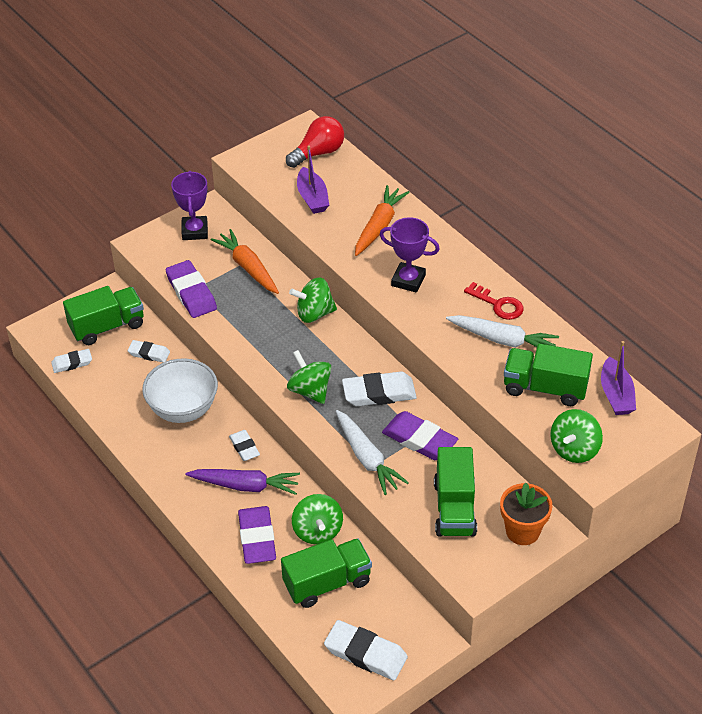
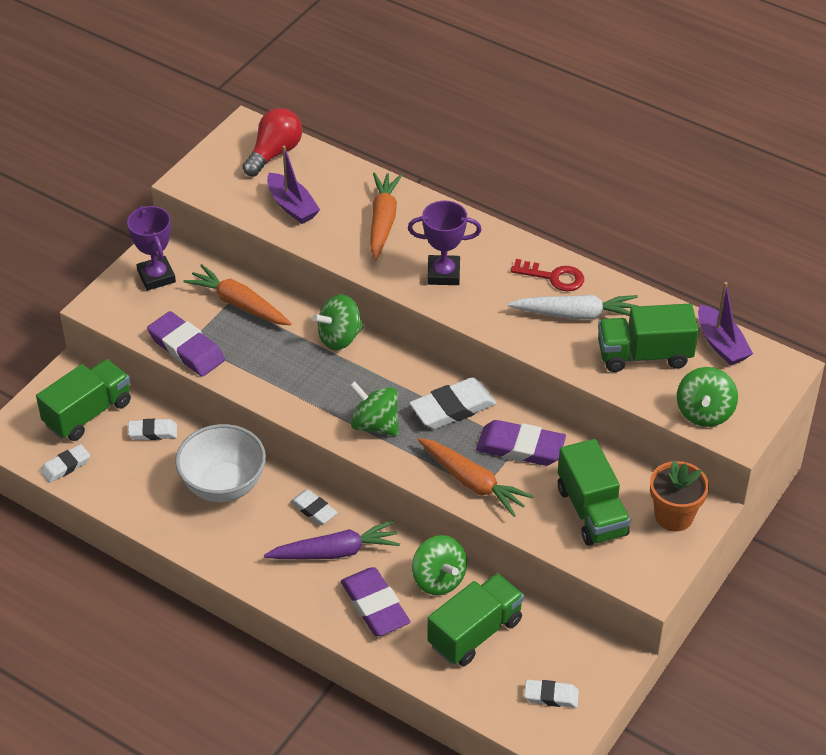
camera: 20 degrees left, 0 degrees up
white eraser [324,620,408,680] -> white eraser [524,680,579,708], size x0.59
white carrot [336,410,409,495] -> orange carrot [418,438,534,517]

